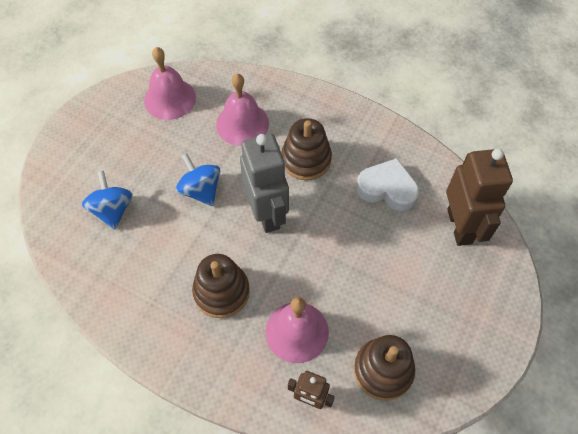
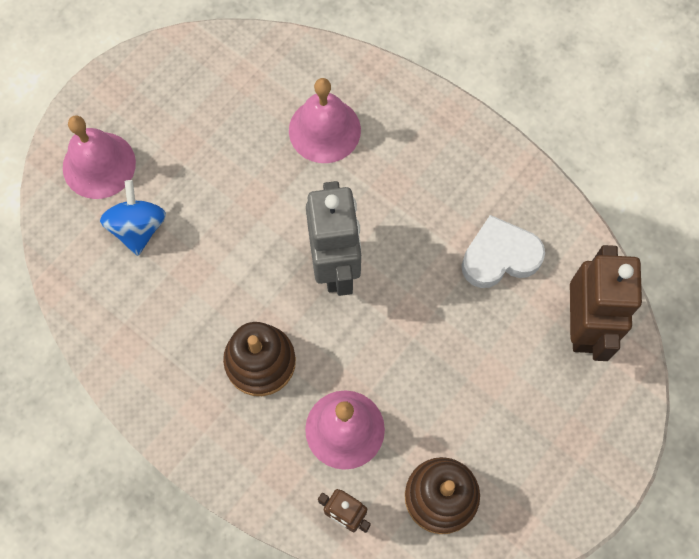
camera: 10 degrees right, 10 degrees up
pink bell [144,47,196,120] -> pink bell moved to [63,115,136,199]
blue spinning top [176,153,220,206] -> none
brown stacking toy [281,118,332,181] -> none
white heart [356,158,419,211] -> white heart turned 45 degrees counterclockwise [462,215,545,288]

